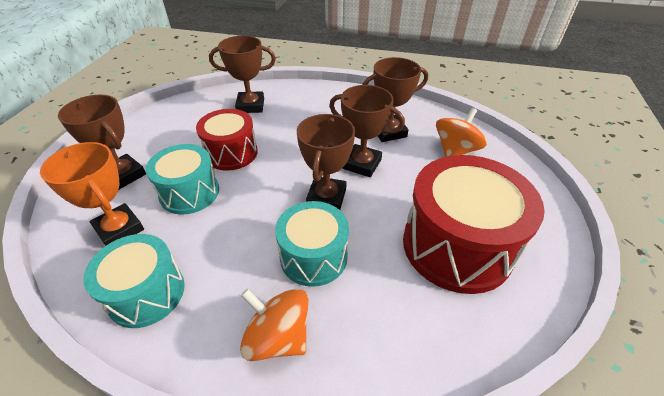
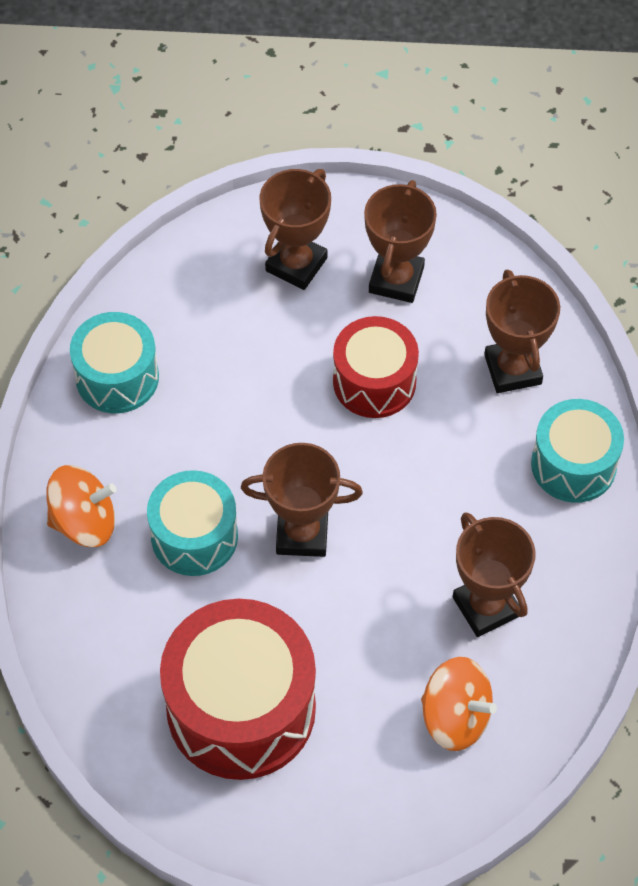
camera: 80 degrees right, 15 degrees up
orange trophy [40,142,144,246] -> none
turquoise drum [146,144,219,215] -> turquoise drum moved to [531,399,624,503]
orange spinning top [240,289,308,361] -> orange spinning top turned 60 degrees clockwise [46,465,117,547]
brown trophy [329,85,405,177] -> brown trophy moved to [364,180,437,303]

